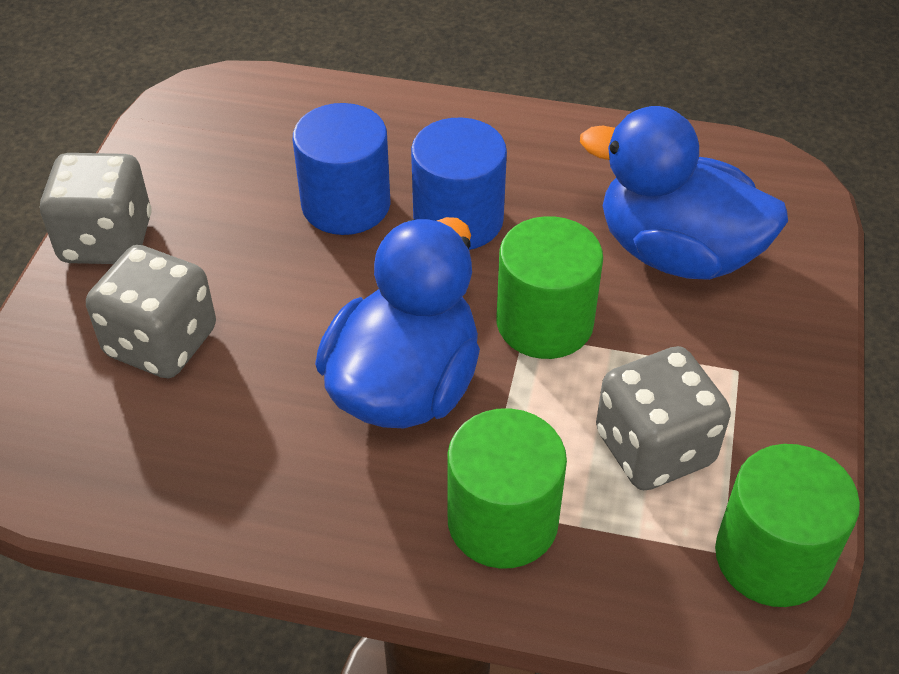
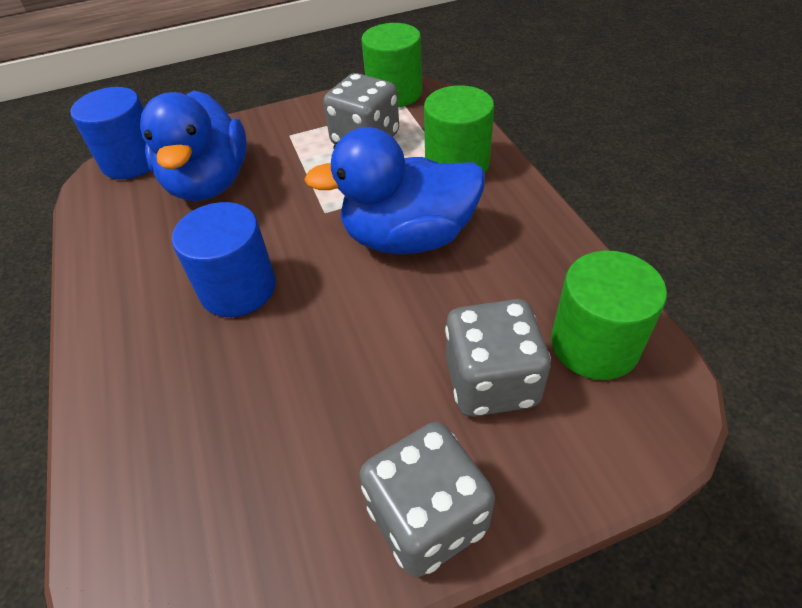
camera: 120 degrees left, 0 degrees up
blue cylinder [293,103,391,235] -> blue cylinder moved to [70,87,151,179]
green cylinder [496,216,603,359] -> green cylinder moved to [551,250,667,380]

